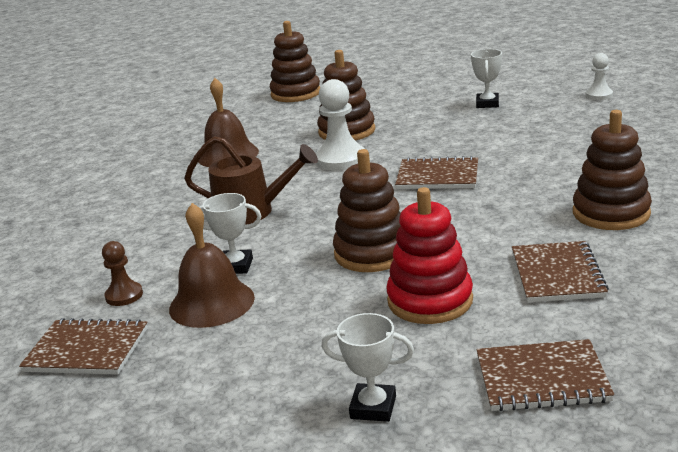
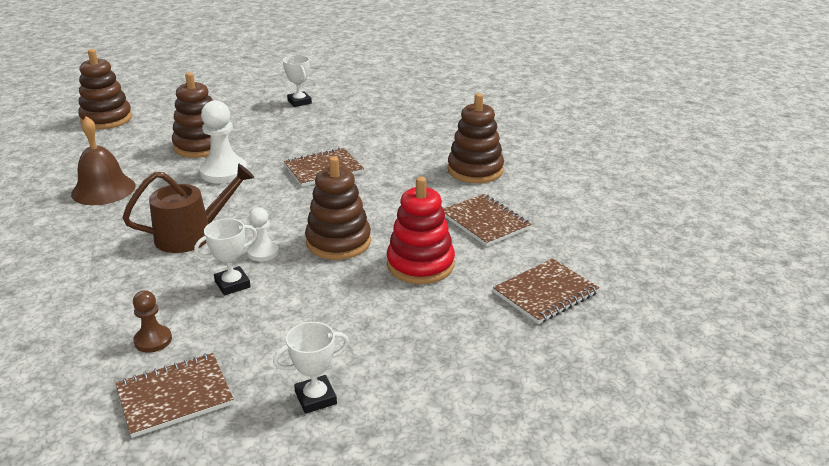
camera: 40 degrees left, 5 degrees up
brown bell [169,203,255,328] -> none
white trophy [322,313,414,422] -> white trophy moved to [273,322,349,414]
white pawn [586,53,613,100] -> white pawn moved to [247,207,279,261]

